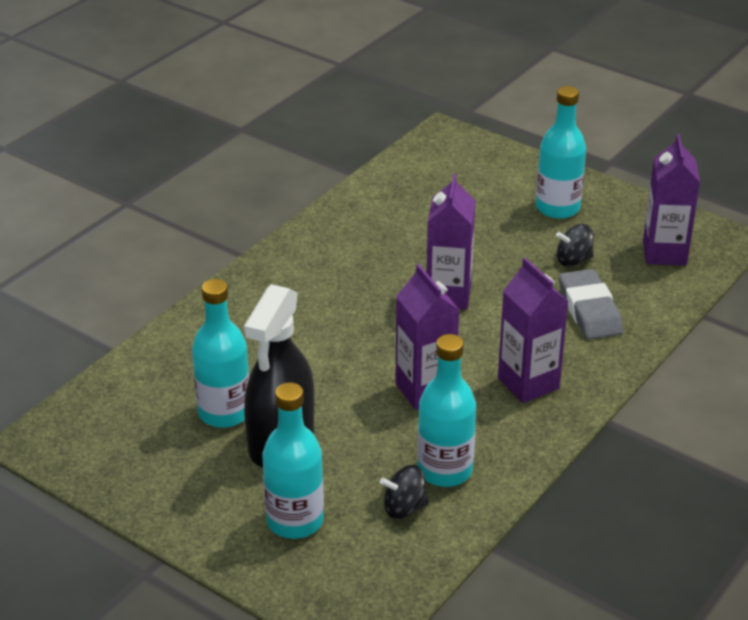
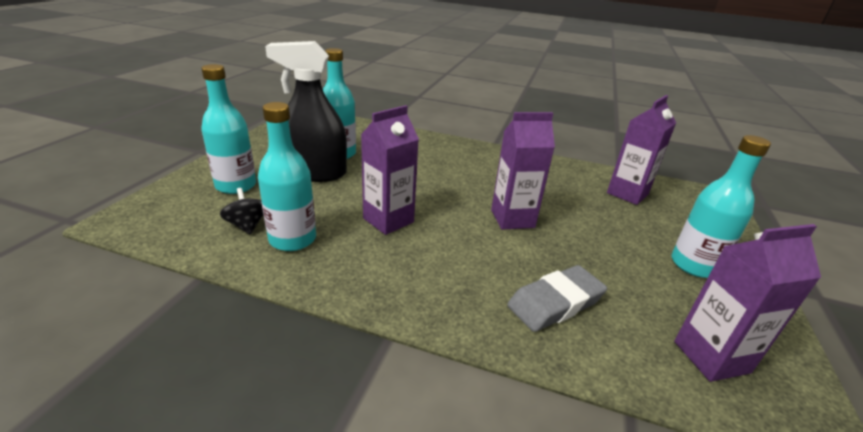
camera: 70 degrees right, 5 degrees down
purple carton [498,258,569,403] -> purple carton moved to [607,95,676,205]
black spinning top [556,224,594,267] -> none

